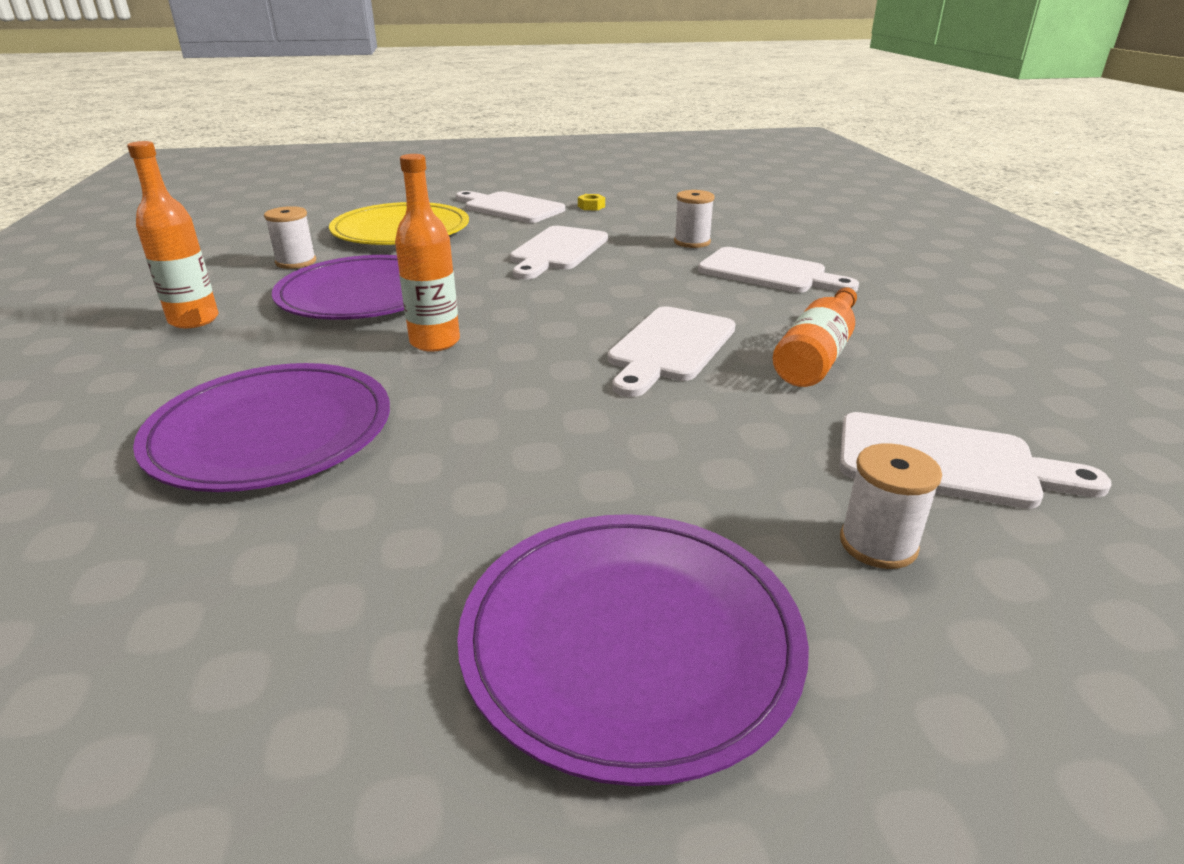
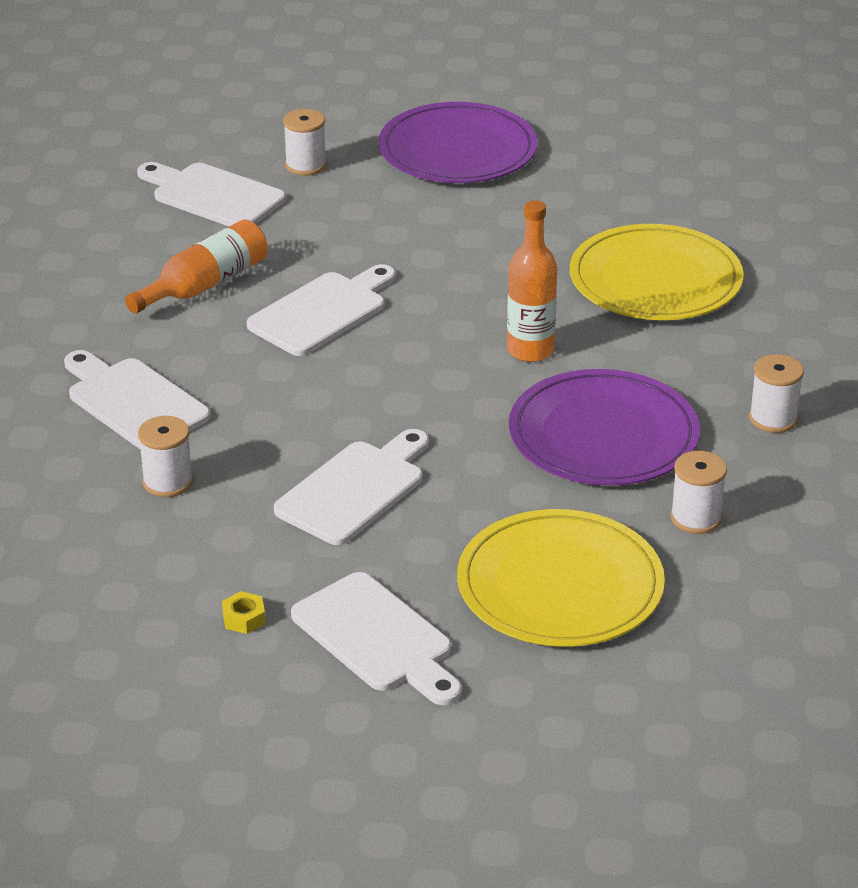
camera: 165 degrees left, 5 degrees up
orange bottle [127,141,219,328] -> white spool [749,354,804,433]
purple plate [133,363,390,492] -> yellow plate [570,224,744,320]

